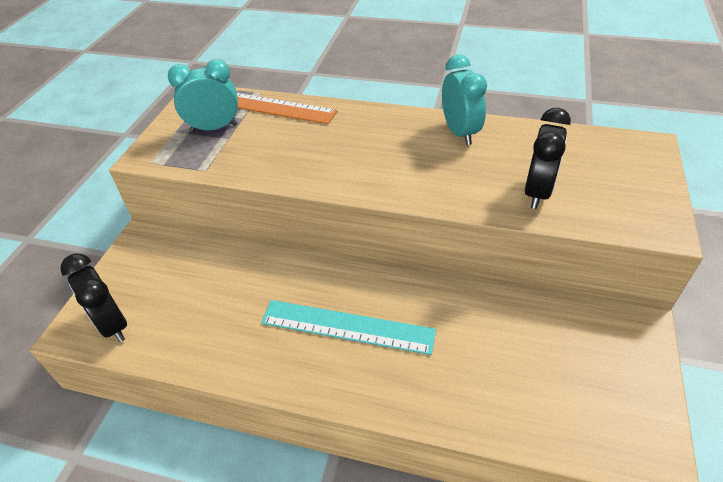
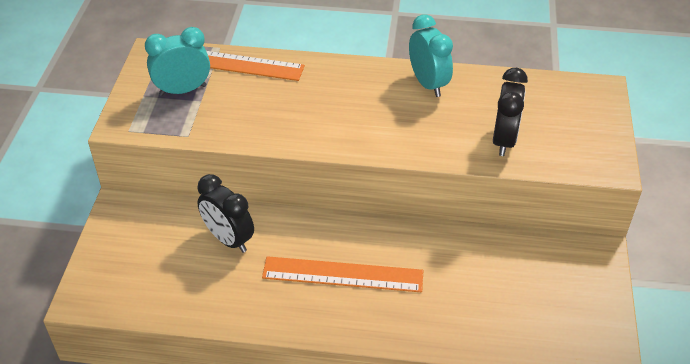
camera: 10 degrees left, 0 degrees up
black clock [60,253,127,342] -> black clock moved to [197,174,254,253]
turquoise ruler [261,300,436,355] -> orange ruler [262,256,423,292]

